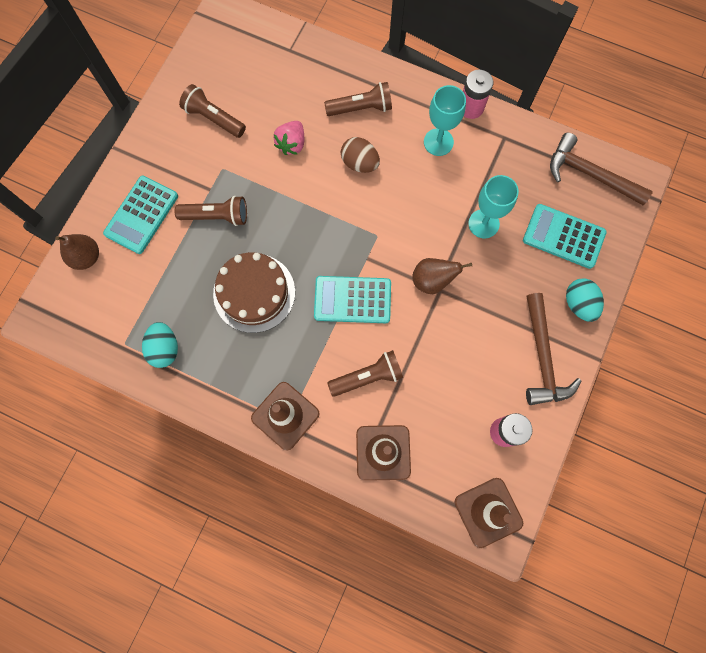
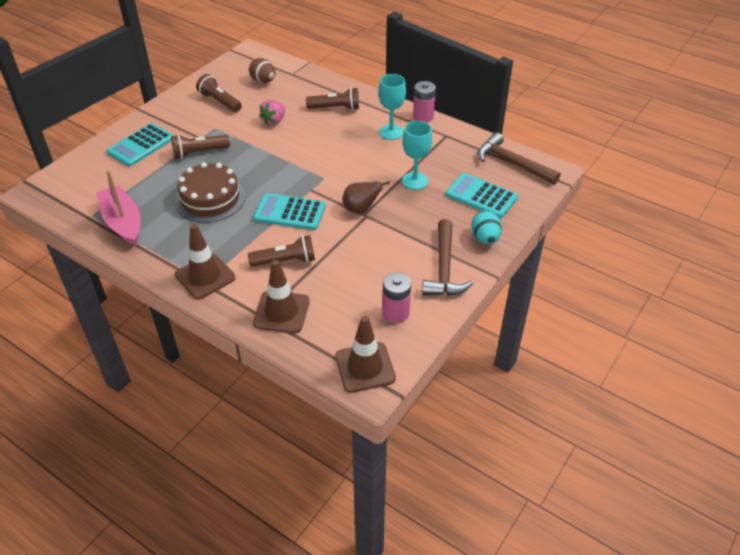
camera: 10 degrees right, 30 degrees down
brown pear [55,234,99,270] -> none
turquoise egg [142,322,178,368] -> pink boat [96,170,140,246]
brown flashlight [174,196,247,226] -> brown flashlight turned 150 degrees clockwise [171,134,230,159]
brown egg [341,137,380,173] -> brown egg moved to [249,58,276,83]

